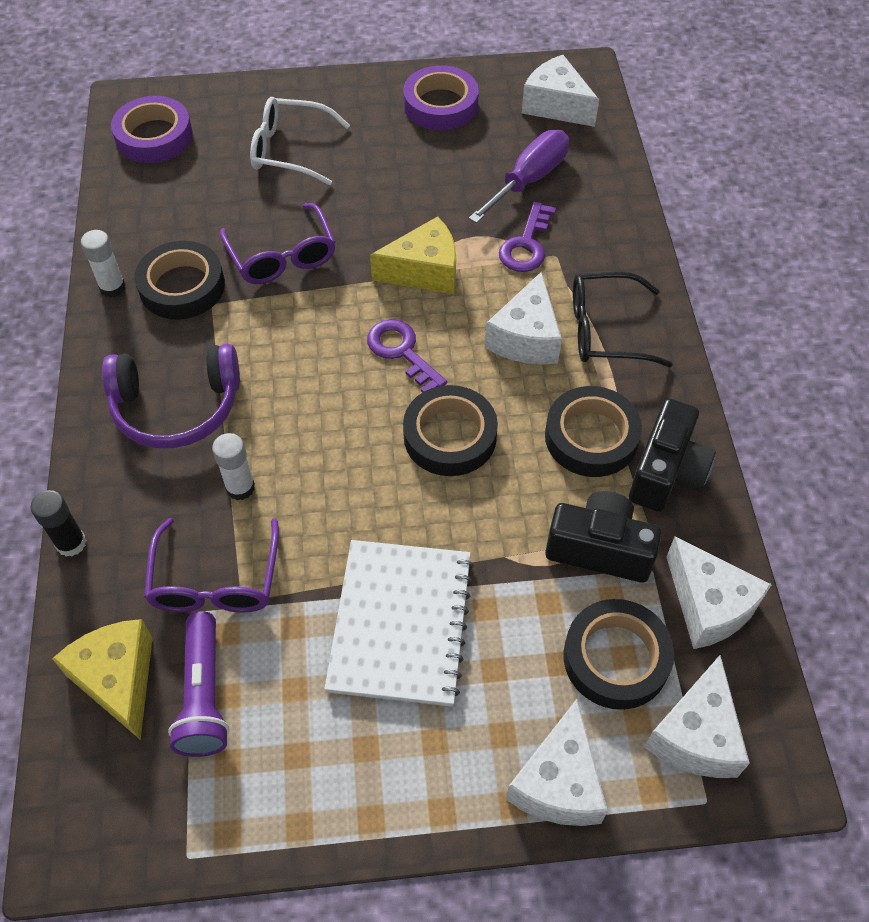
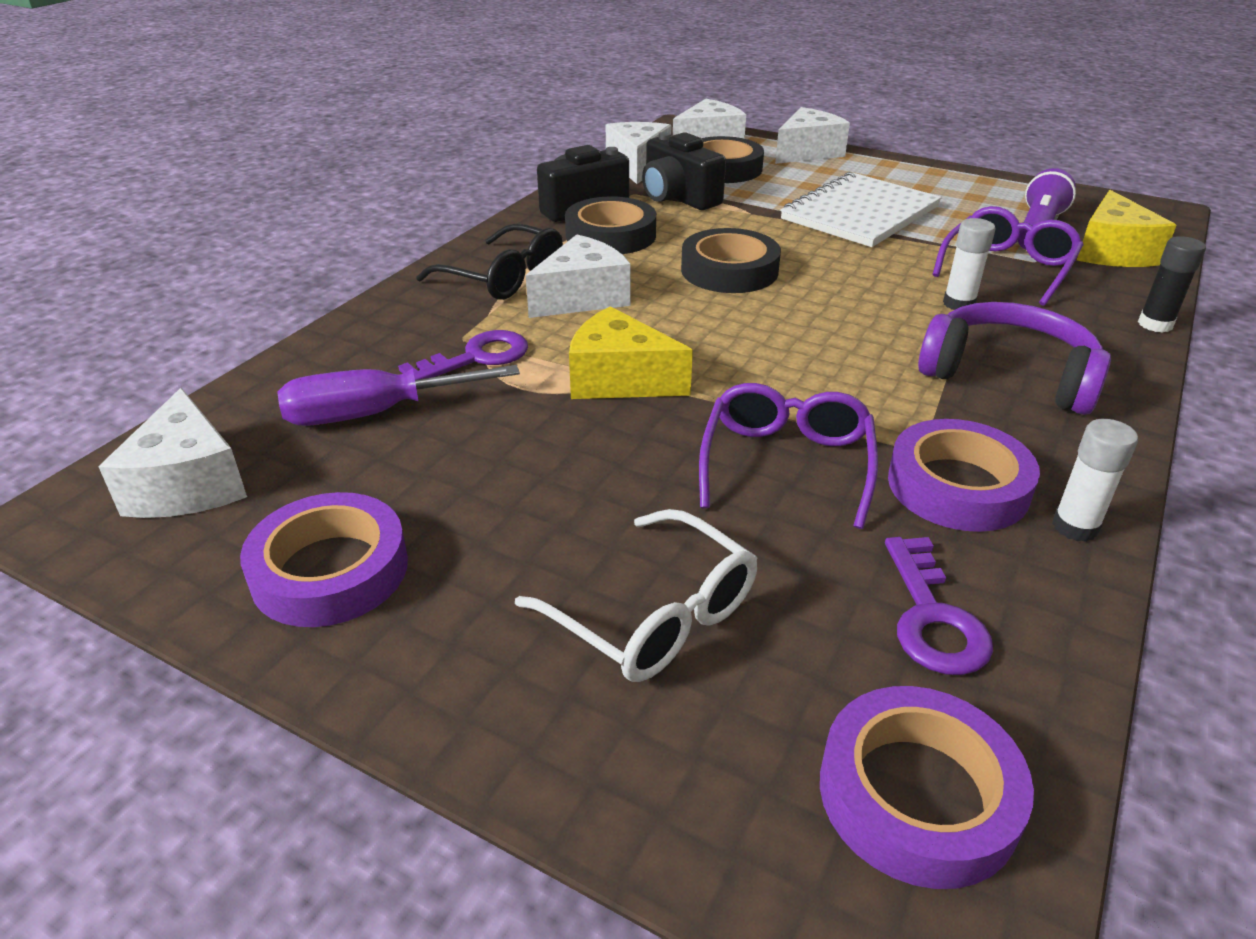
camera: 145 degrees left, 20 degrees down
black tape [135,241,225,320] -> purple tape [888,419,1040,532]
purple key [367,319,447,393] -> purple key moved to [885,537,993,675]

